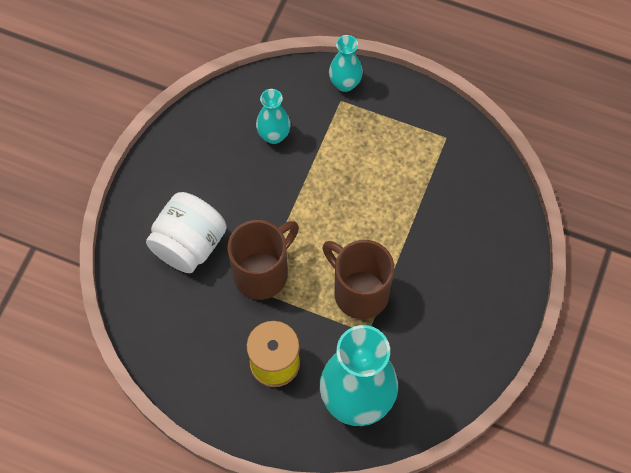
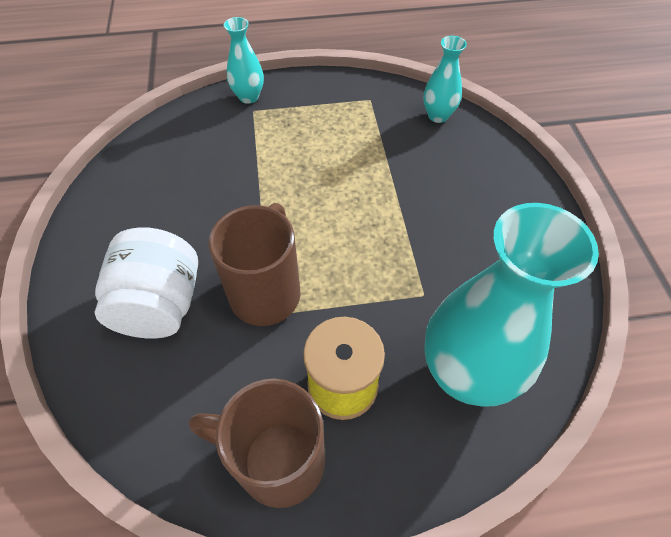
camera: 30 degrees left, 10 degrees down
turquoise vase [256,89,291,144] -> turquoise vase moved to [423,36,467,123]
brown mug [322,240,394,319] -> brown mug moved to [189,379,325,508]

